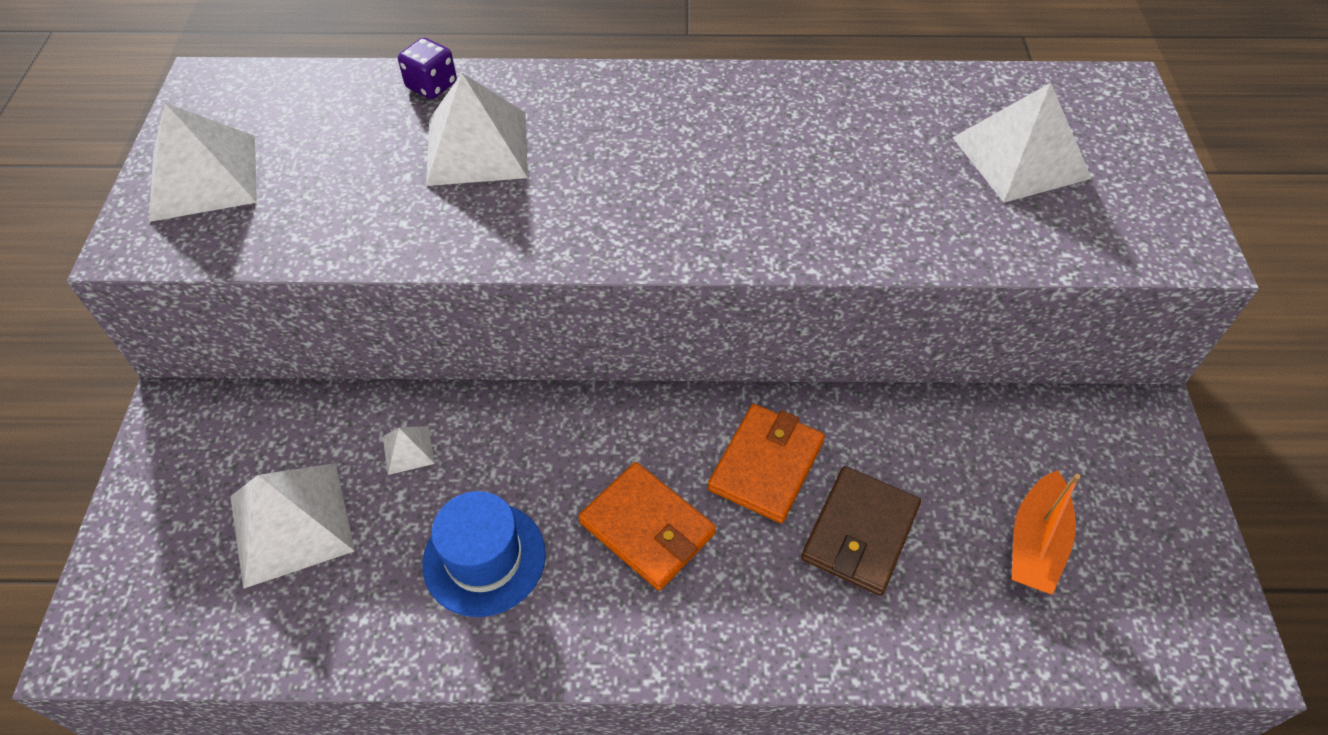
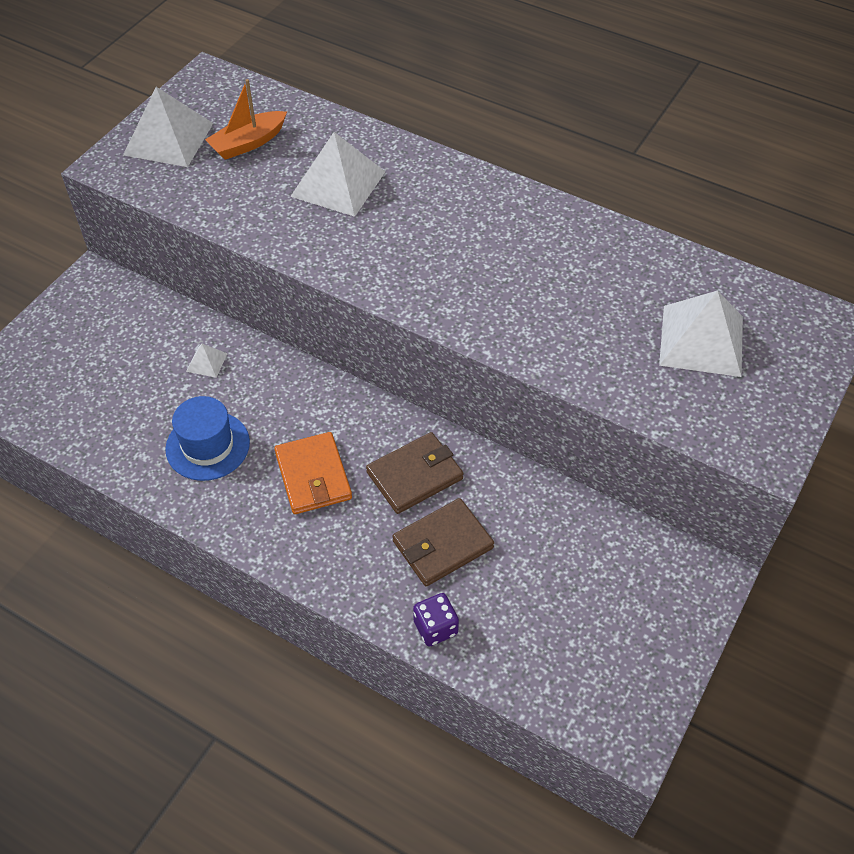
camera: 30 degrees right, 0 degrees up
white pyramid [230,463,355,589] -> none
purple dice [398,38,457,99] -> purple dice moved to [413,593,459,646]
orange wallet [708,404,825,523] -> brown wallet [366,432,464,514]
orange boat [1012,470,1081,595] -> orange boat moved to [205,79,287,160]

